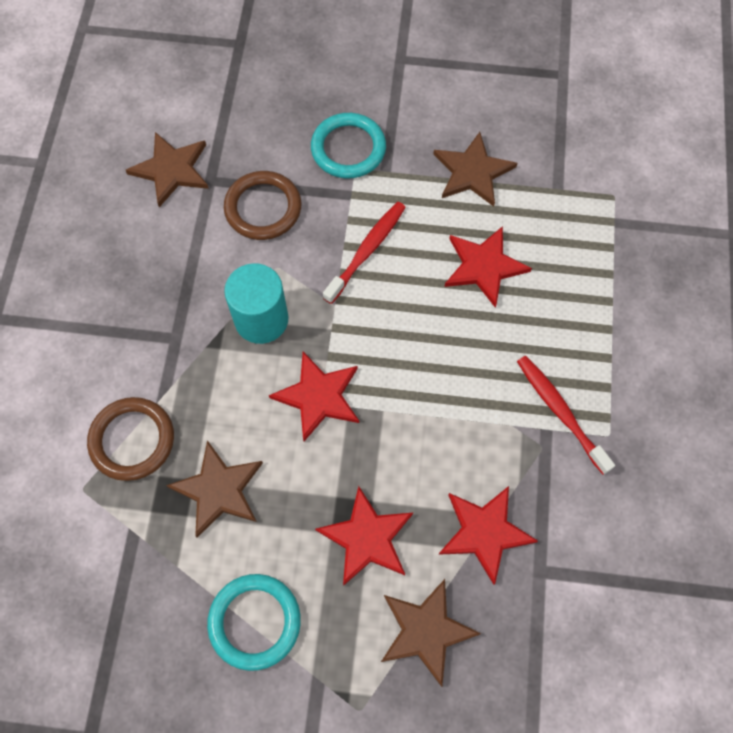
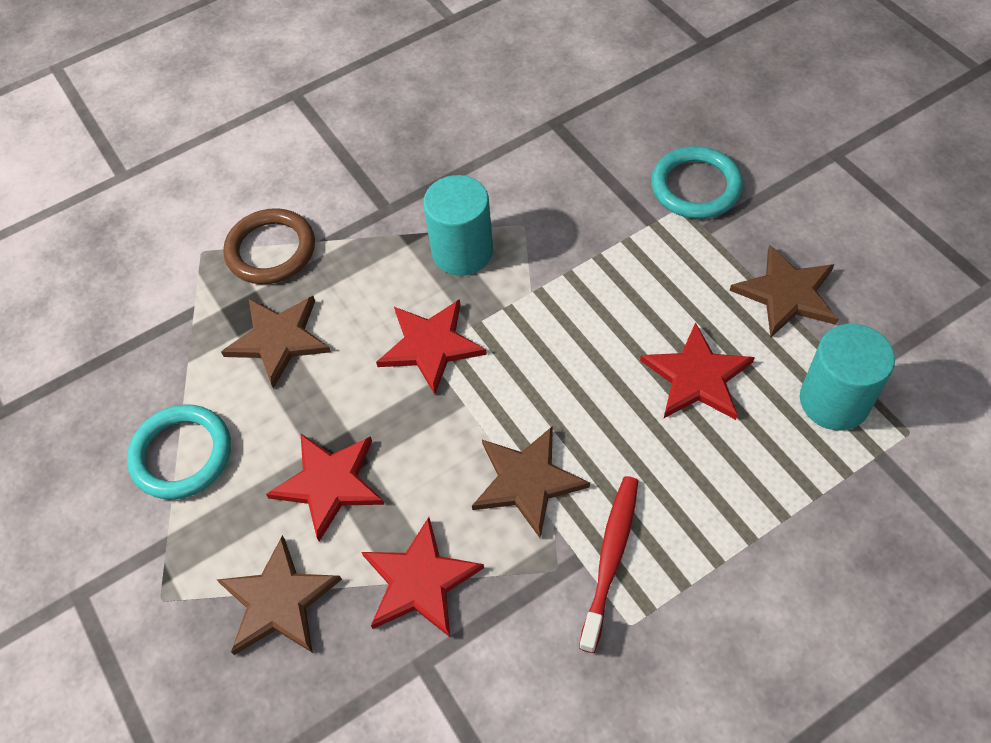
camera: 55 degrees right, 10 degrees down
brown star [126,132,209,207] -> brown star moved to [472,427,590,538]
brown ring [224,171,301,240] -> none
red toothbrush [323,202,406,304] -> none
none -> turquoise cylinder [800,324,895,430]

